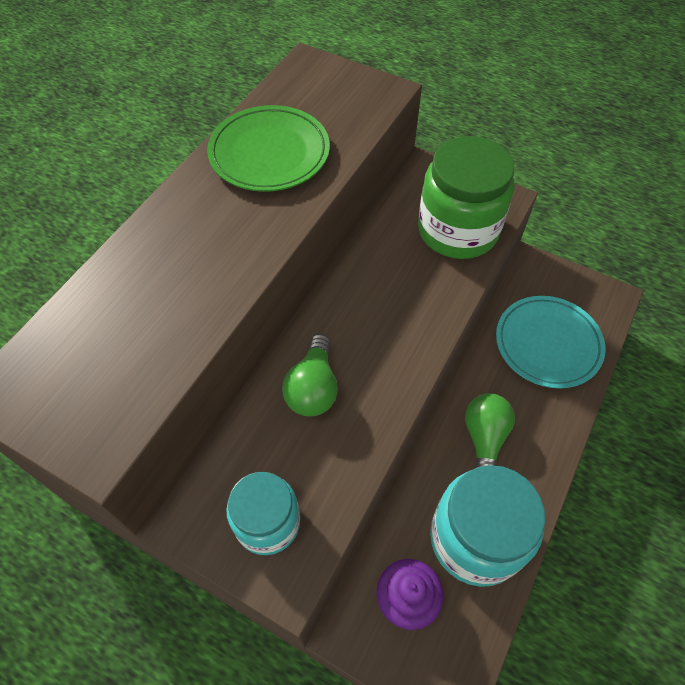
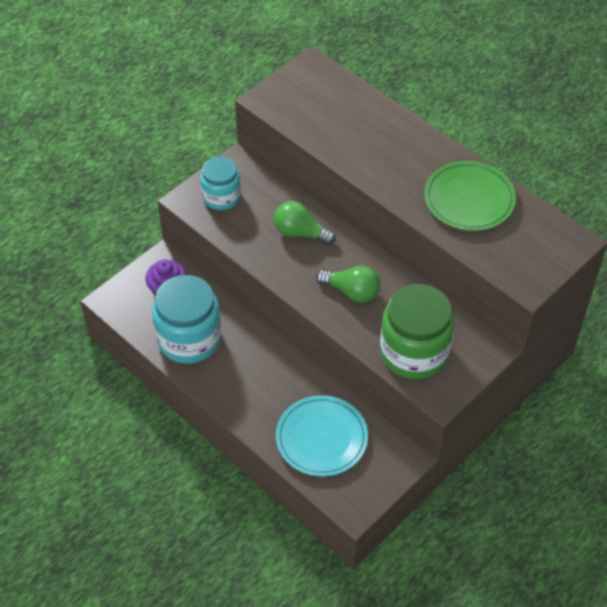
camera: 105 degrees right, 5 degrees down
green light bulb [465,393,515,468] -> green light bulb moved to [316,265,380,303]

